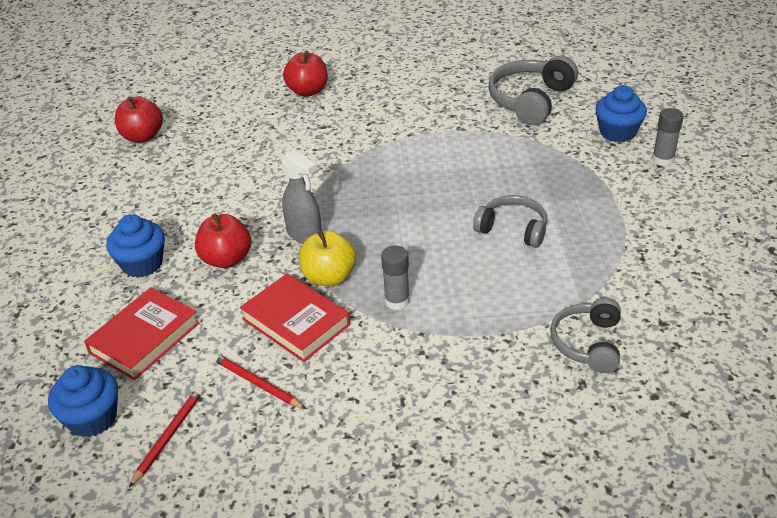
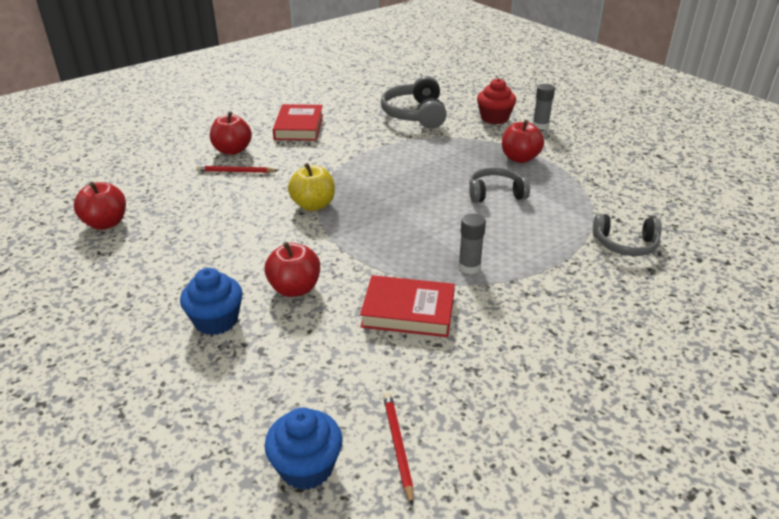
camera: 35 degrees left, 5 degrees down
red book [84,287,199,380] -> red book moved to [273,104,323,141]
red pencil [212,353,306,409] -> red pencil moved to [196,165,279,173]
grey spray bottle [281,150,322,244] -> none
yellow apple [299,231,356,286] -> yellow apple moved to [288,163,335,211]
grey headphones [550,298,621,373] -> grey headphones turned 60 degrees counterclockwise [593,213,662,256]
blue cupcake [595,85,647,143] -> red cupcake [477,78,516,124]
none -> red apple [502,120,544,163]

